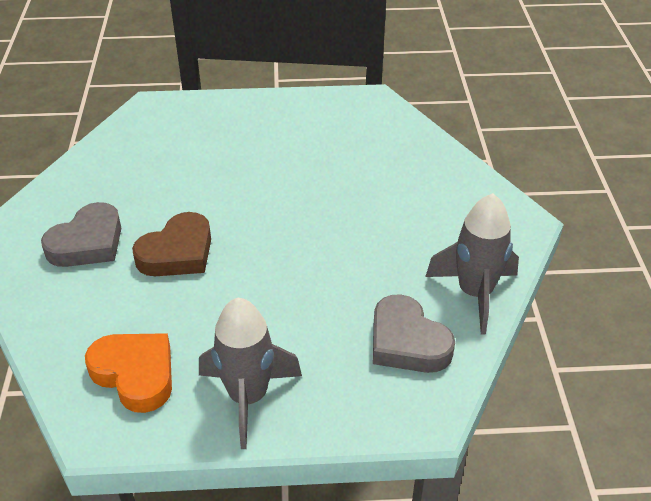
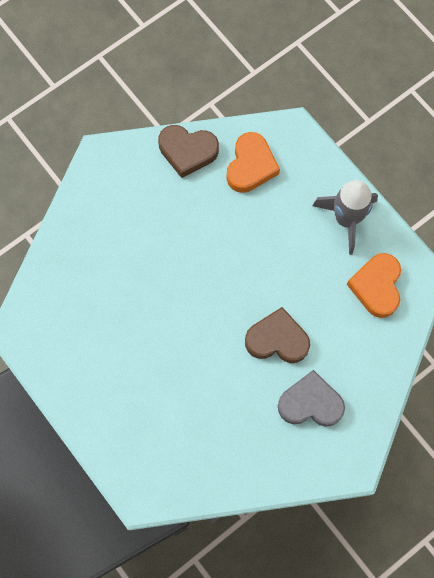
camera: 125 degrees left, 30 degrees up
grey heart [373,294,455,373] -> orange heart [227,132,280,193]
grey rocket [425,193,519,335] -> brown heart [158,125,219,178]

